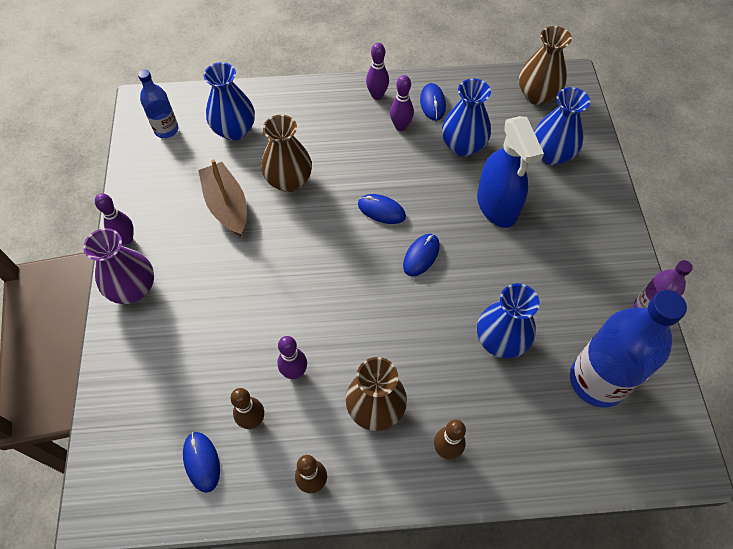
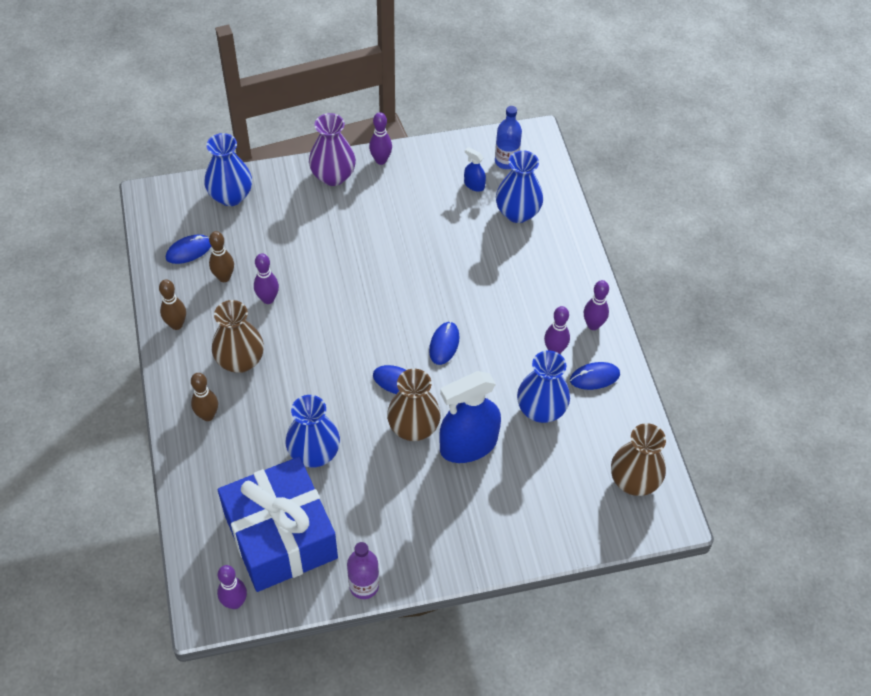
camera: 80 degrees right, 5 degrees down
brown boat [198,159,247,236] -> none
brown vase [261,115,312,192] -> brown vase moved to [387,369,441,441]
blue vase [534,87,590,165] -> blue vase moved to [204,133,252,206]
blue bottle [570,290,687,408] -> blue gift [218,457,338,592]
none -> purple bowling pin [217,565,247,609]
none -> blue spray bottle [464,147,486,192]

